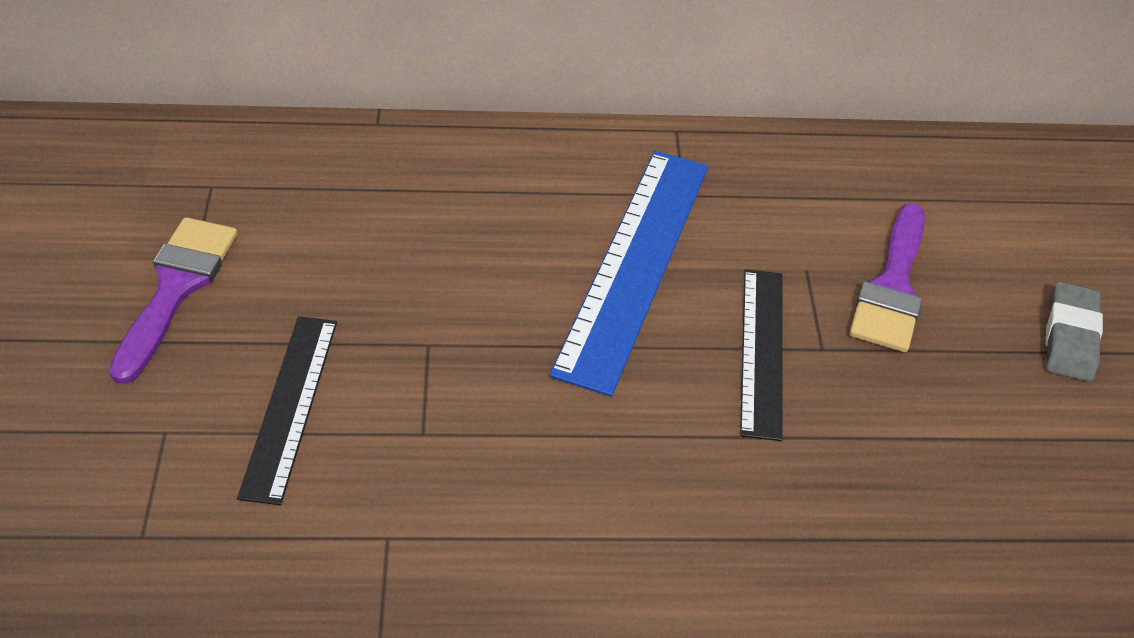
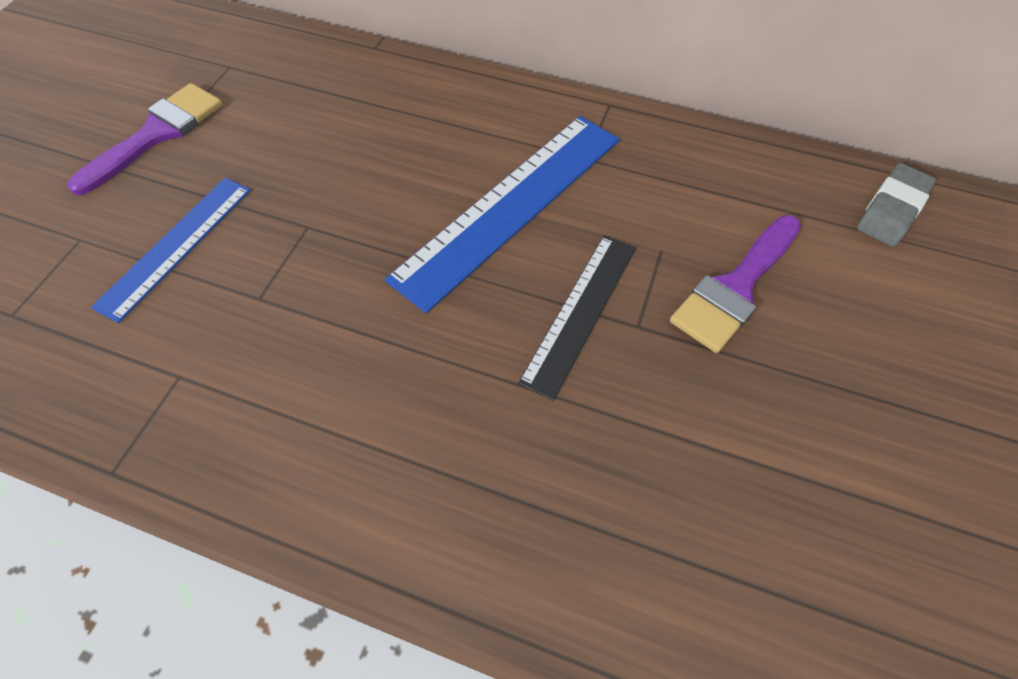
camera: 25 degrees right, 10 degrees up
black ruler [237,316,337,505] -> blue ruler [91,178,251,323]
grey eraser [1046,281,1103,382] -> grey eraser moved to [857,163,936,247]

